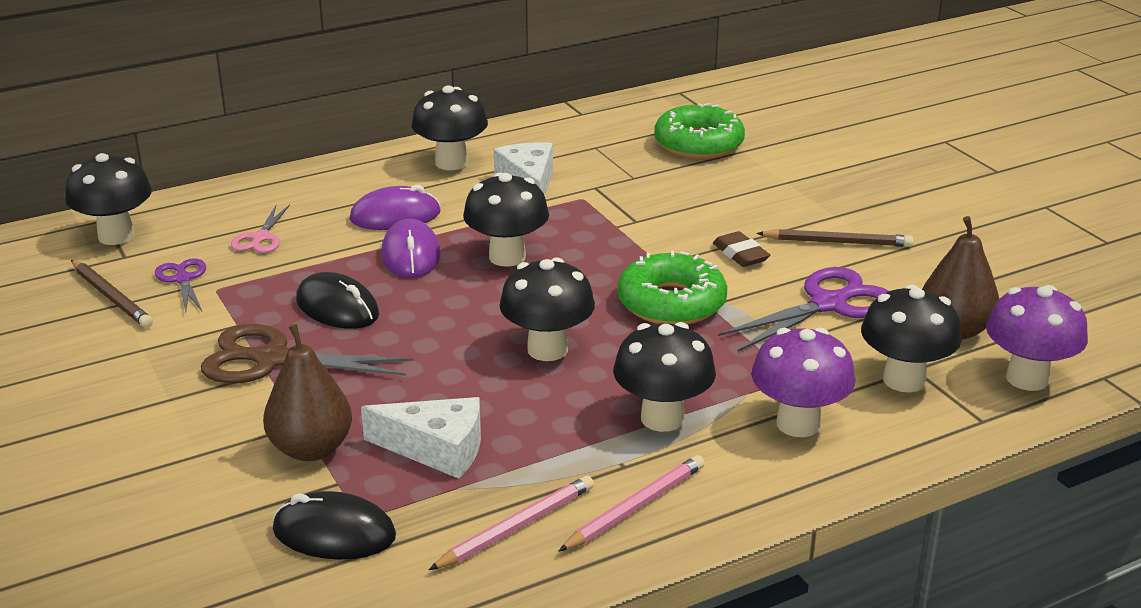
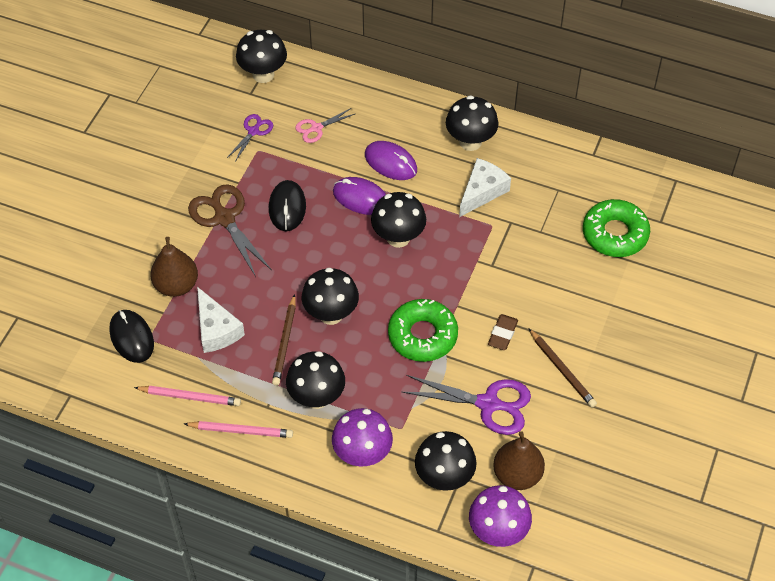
camera: 50 degrees right, 25 degrees up
brown pencil [71,260,153,328] -> brown pencil moved to [272,294,296,386]
purple mouse [381,219,440,278] -> purple mouse turned 75 degrees clockwise [333,177,386,215]

